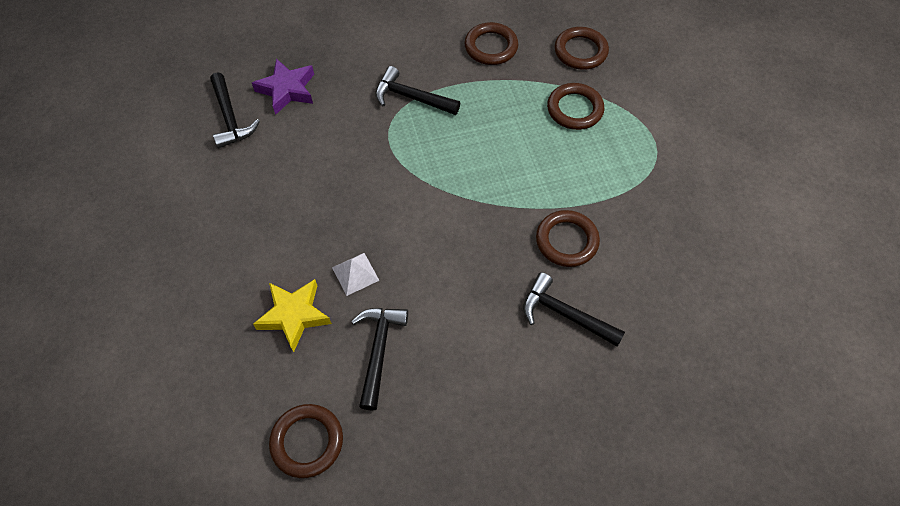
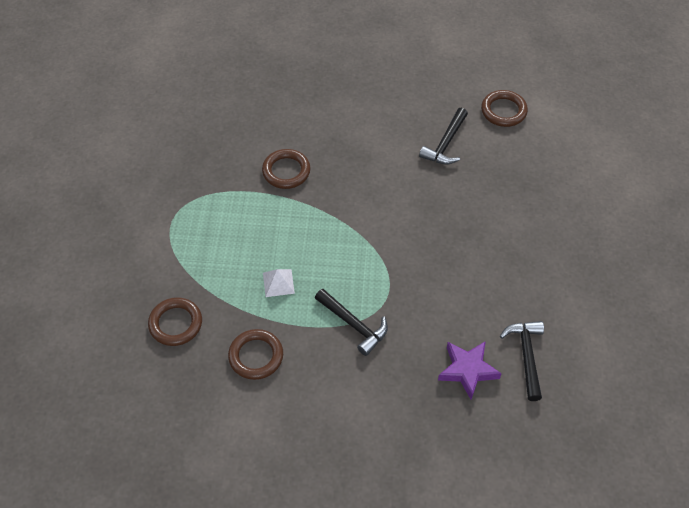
camera: 160 degrees left, 5 degrees down
yellow star [253,279,332,352] -> none
white pyramid [332,253,380,296] -> white pyramid moved to [263,269,295,297]
black hammer [523,272,625,347] -> none
brown ring [547,83,604,130] -> none

